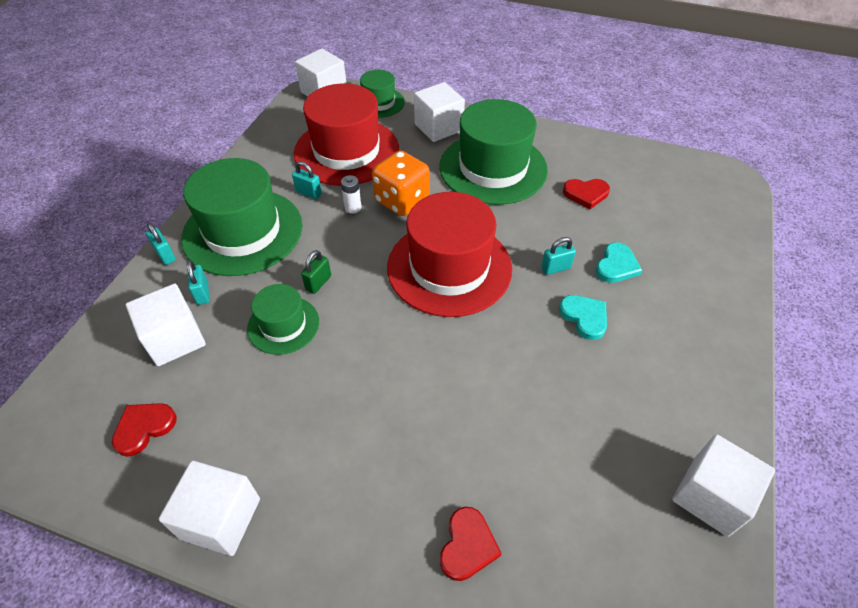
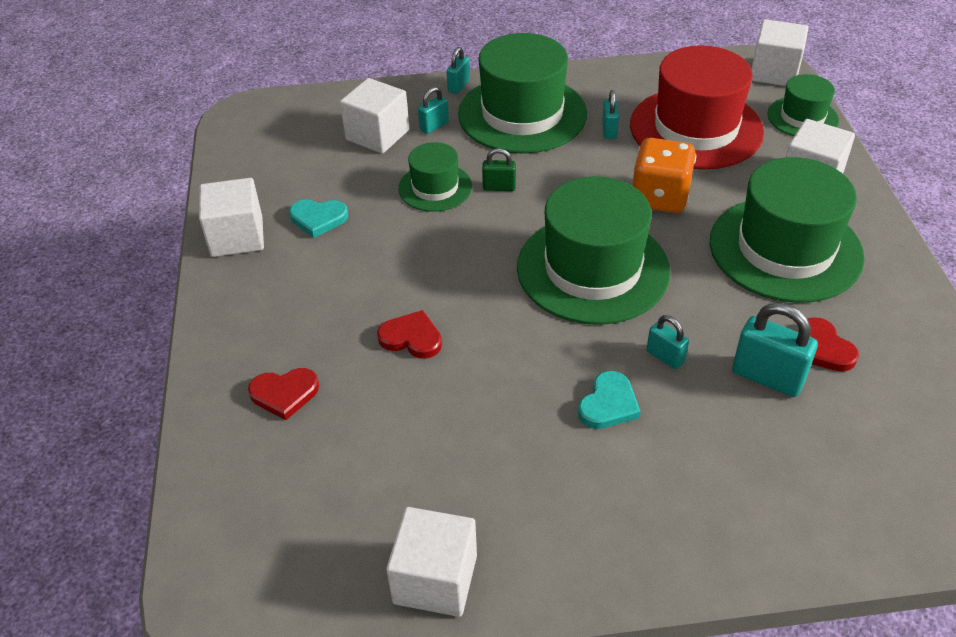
camera: 65 degrees right, 5 degrees down
red heart [112,403,177,457] -> red heart moved to [377,310,442,359]
white battery [341,175,362,214] -> none
red hat [387,192,512,317] -> green hat [517,176,670,325]
turquoise heart [595,242,642,283] -> turquoise heart moved to [289,199,348,238]
none -> turquoise padlock [732,303,818,397]

